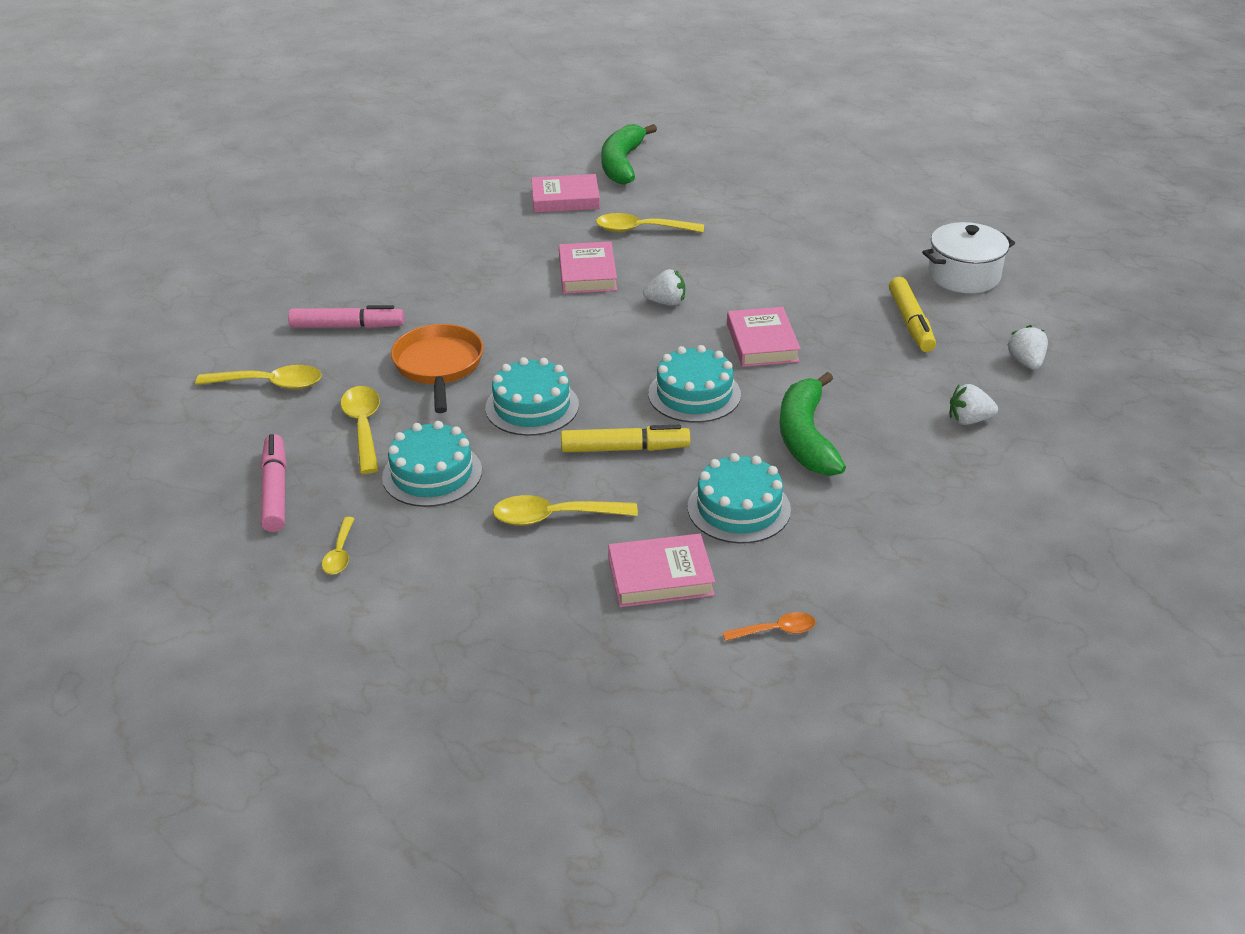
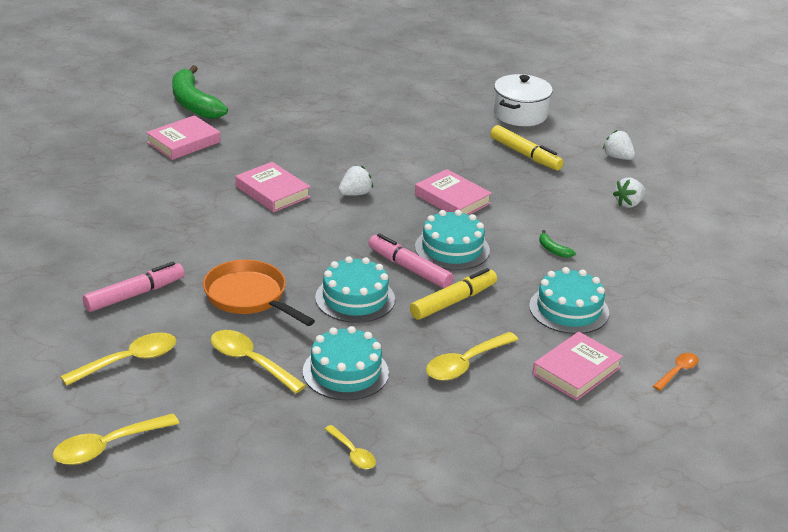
camera: 40 degrees left, 5 degrees down
pink marker [261,434,286,532] -> pink marker moved to [368,233,454,288]
yellow spoon [596,213,704,233] -> yellow spoon moved to [53,413,179,465]
green banana [779,372,846,476] -> green banana [539,230,576,258], size x0.41

